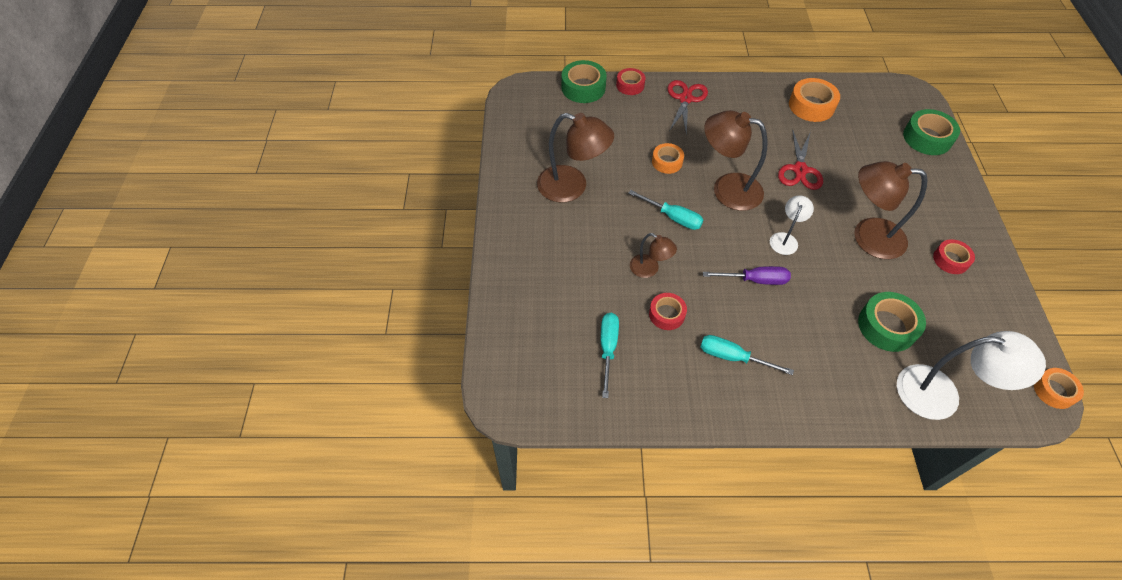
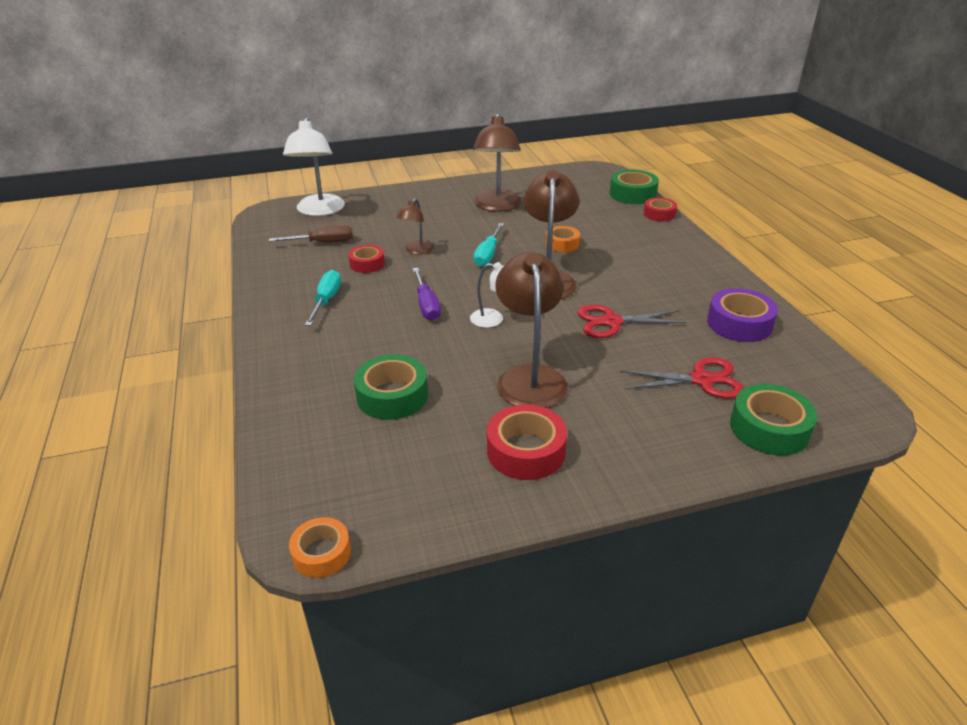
camera: 75 degrees right, 20 degrees down
turquoise screwdriver [601,313,619,398] -> brown screwdriver [269,225,353,243]
red scissors [668,80,708,135] -> red scissors moved to [620,358,744,399]
orange tape [789,78,840,122] -> purple tape [707,288,778,342]
white lamp [897,331,1046,420] -> white lamp moved to [283,117,345,216]
red tape [933,239,975,274] -> red tape [487,404,567,480], size x1.57

